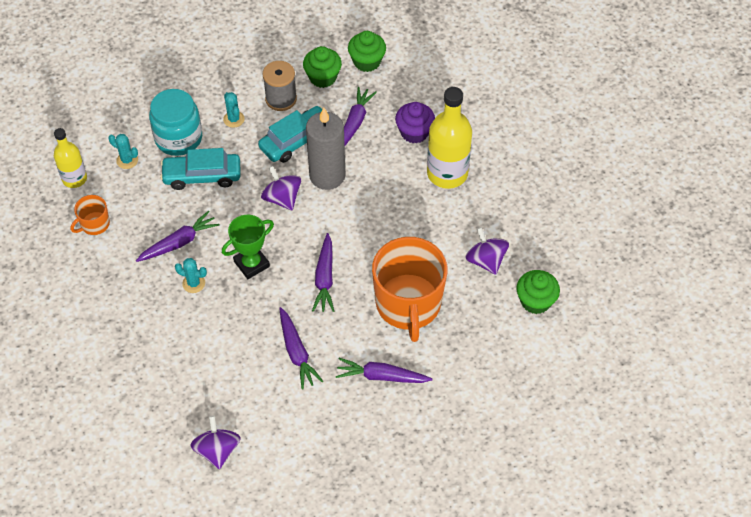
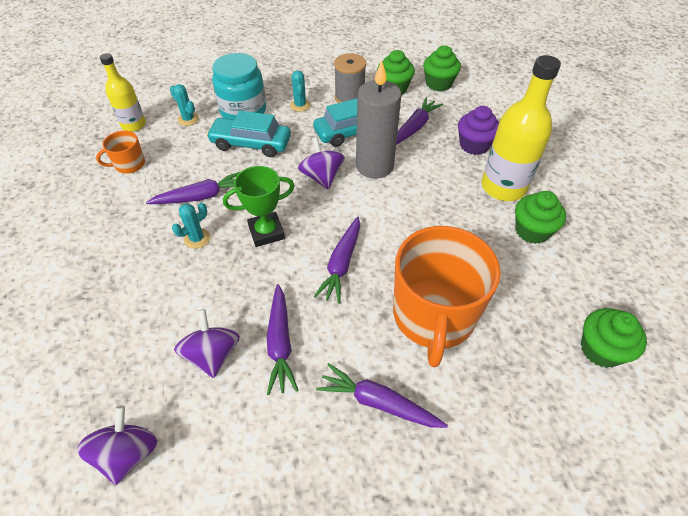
camera: 15 degrees right, 5 degrees down
turquoise cactus [175,258,207,293] -> turquoise cactus turned 75 degrees counterclockwise [172,203,210,249]
purple spinning top [465,227,509,275] -> purple spinning top moved to [174,309,240,378]
none -> green cupcake [515,191,566,244]

